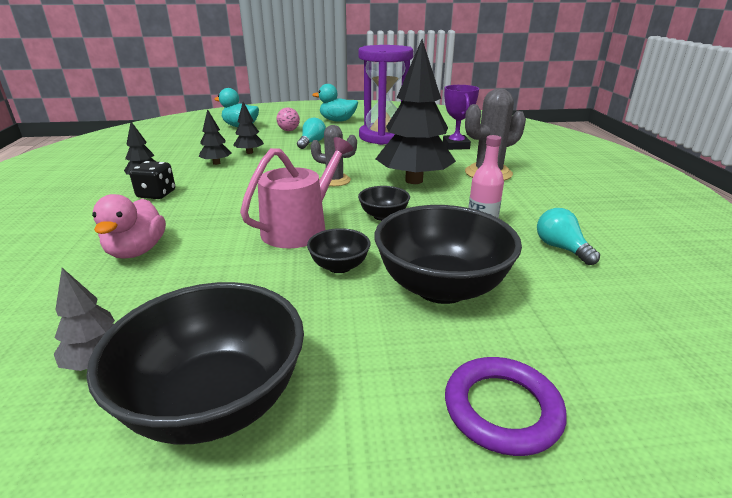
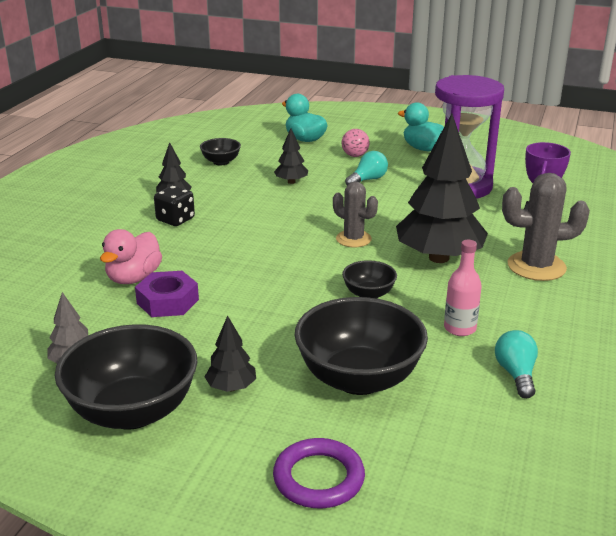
camera: 25 degrees right, 0 degrees up
black tree [199,109,232,165] -> black tree moved to [205,315,256,392]
pink watering can [240,137,353,248] -> none
black bowl [307,228,370,273] -> black bowl moved to [200,138,241,165]
none -> purple nut [135,271,199,317]

